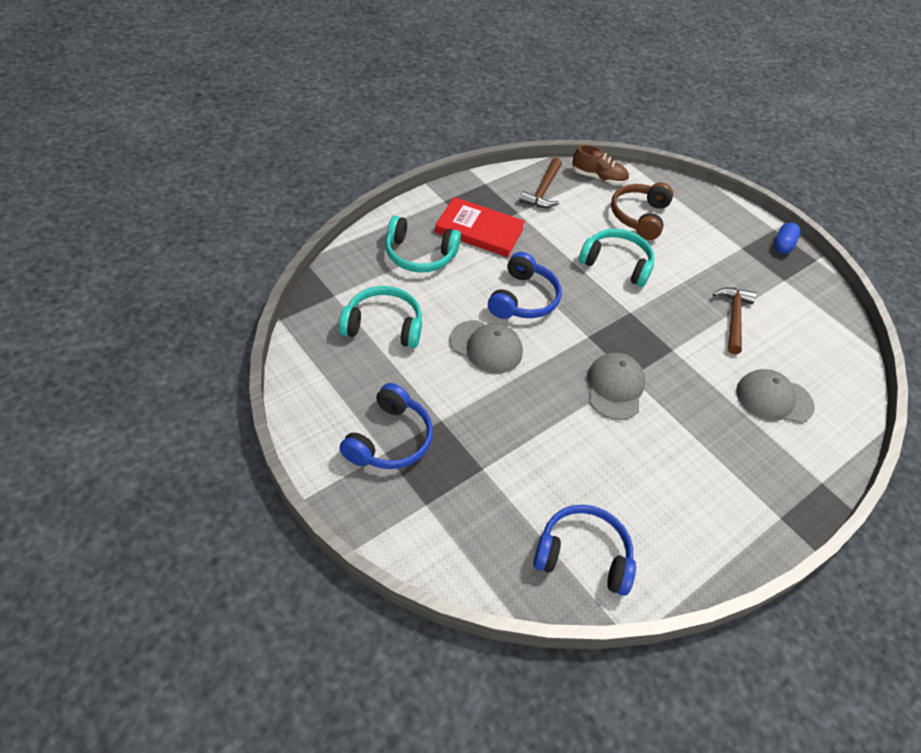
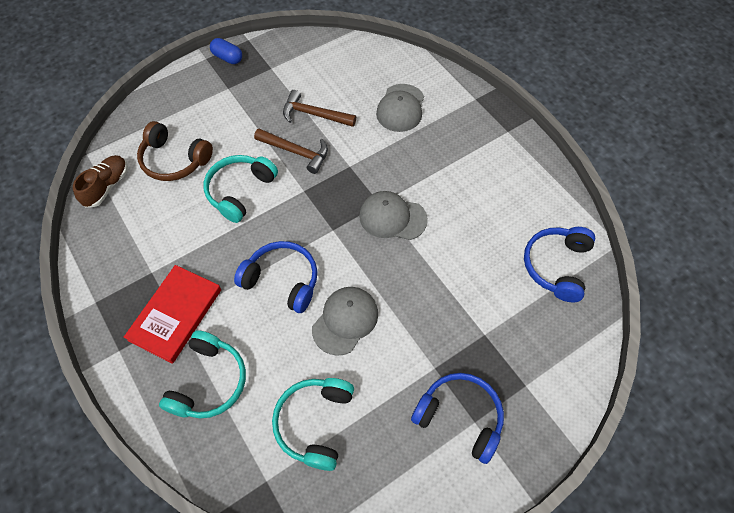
camera: 80 degrees left, 10 degrees up
brown hammer [519,158,562,208] -> brown hammer moved to [254,129,328,174]

